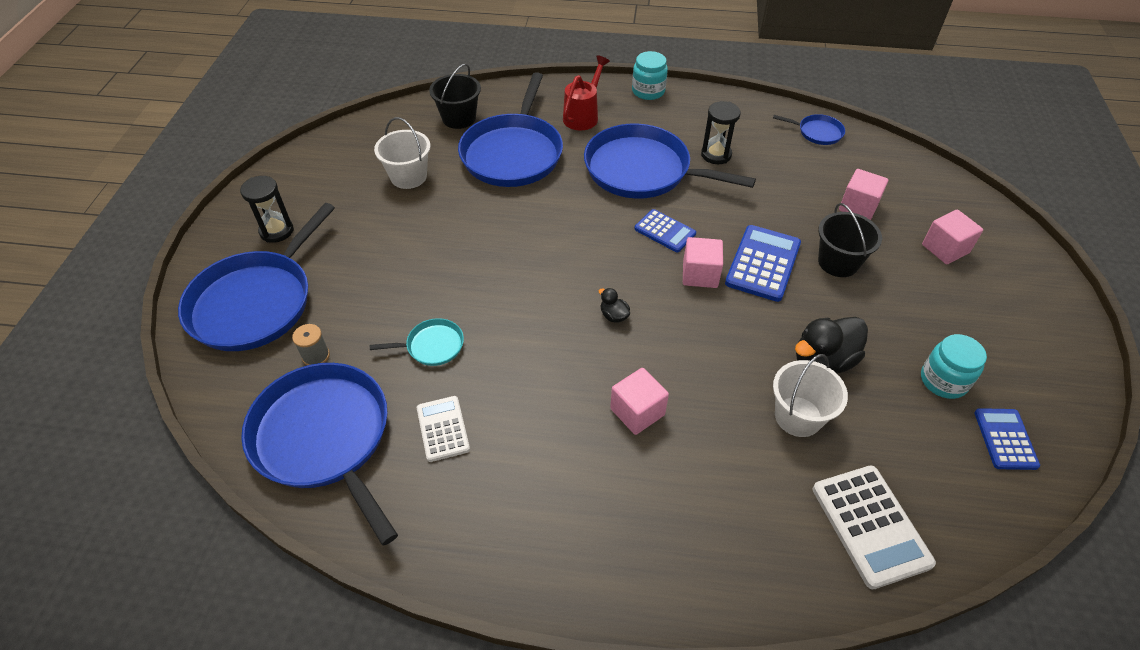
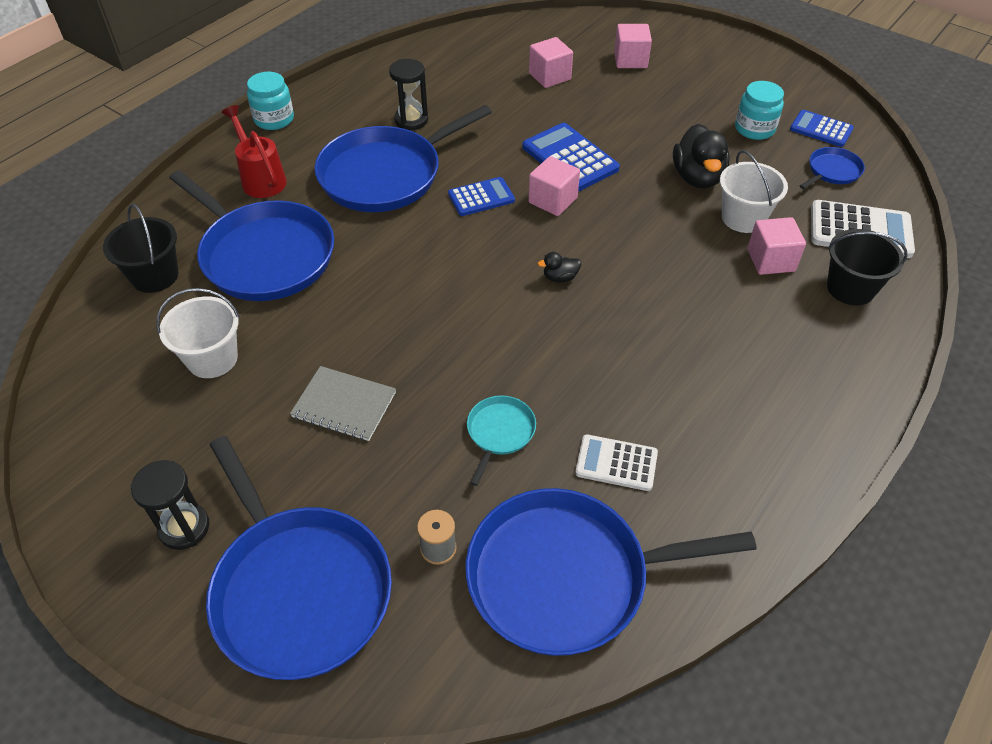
camera: 60 degrees left, 0 degrees up
pink cube [610,368,669,435] -> pink cube moved to [748,217,806,275]
blue pan [773,114,845,145] -> blue pan moved to [799,147,865,189]
black bucket [818,203,882,277] -> black bucket moved to [827,229,907,306]
none -> grey notebook [290,366,396,441]

